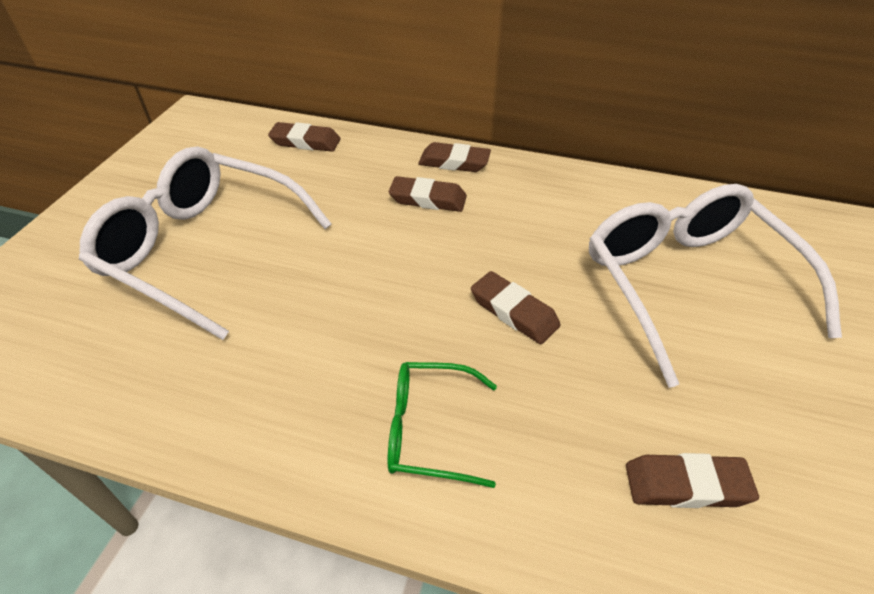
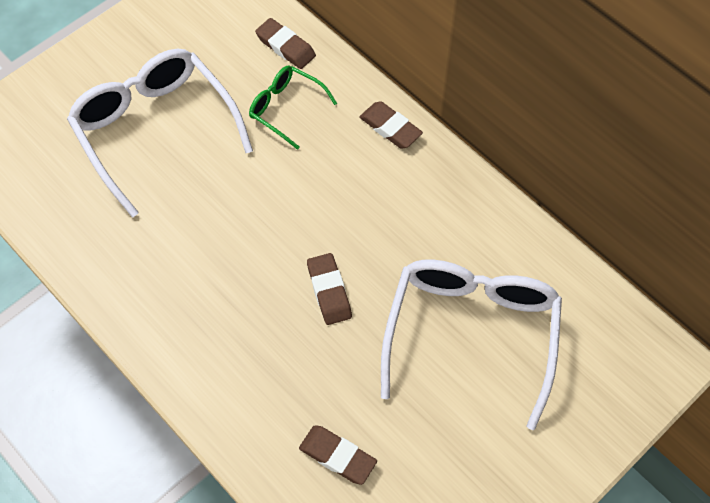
camera: 30 degrees right, 15 degrees up
green glasses [387,362,497,488] -> green glasses moved to [249,65,337,150]
brown eraser [389,176,467,212] -> none

